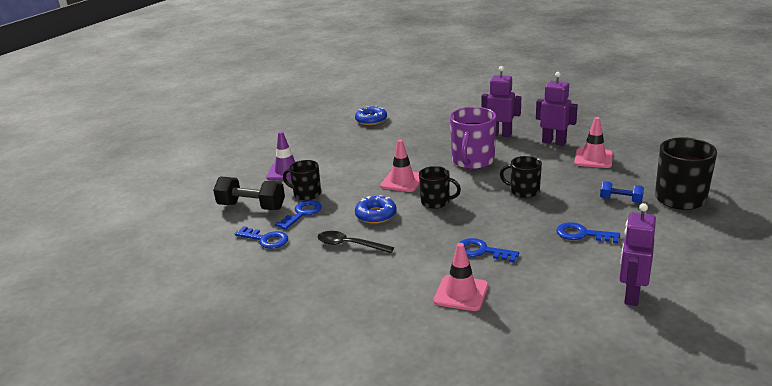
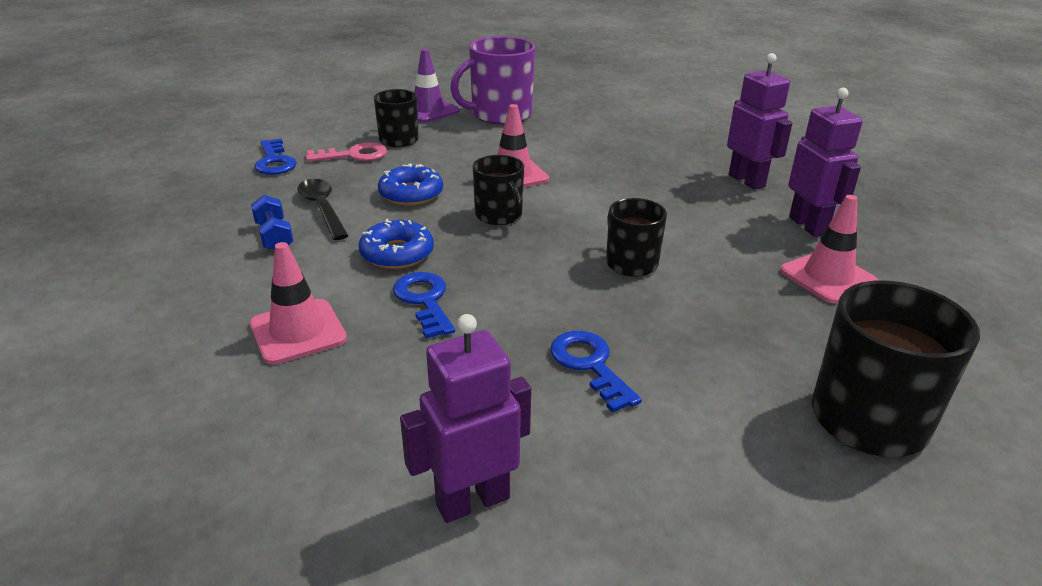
camera: 40 degrees right, 5 degrees up
black dumbbell [213,177,285,210] -> none
blue key [275,200,322,230] -> pink key [306,142,387,162]
blue donut [355,106,387,125] -> blue donut moved to [359,219,434,269]
purple mug [450,107,496,169] -> purple mug moved to [450,36,535,124]
blue dumbbell [600,181,644,203] -> blue dumbbell moved to [251,195,293,250]

